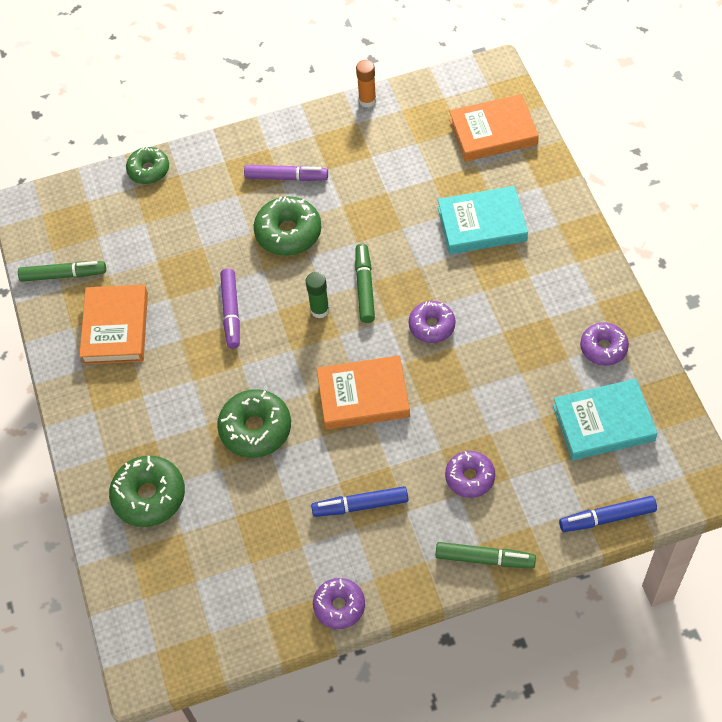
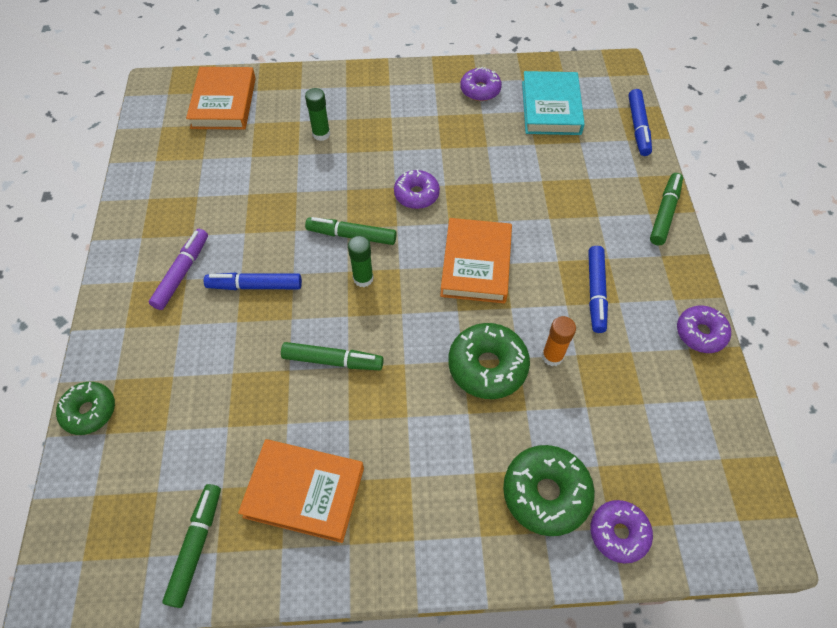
camera: 80 degrees left, 0 degrees up
purple marker [220,268,240,349] -> green marker [281,342,384,370]
green donut [254,196,321,256] -> blue marker [204,273,302,290]
orange glue stick [356,60,376,107] -> orange glue stick moved to [542,316,576,366]
turquoise book [438,186,528,254] -> green glue stick [305,88,330,141]
purple donut [445,451,495,498] -> purple donut moved to [591,500,653,564]

